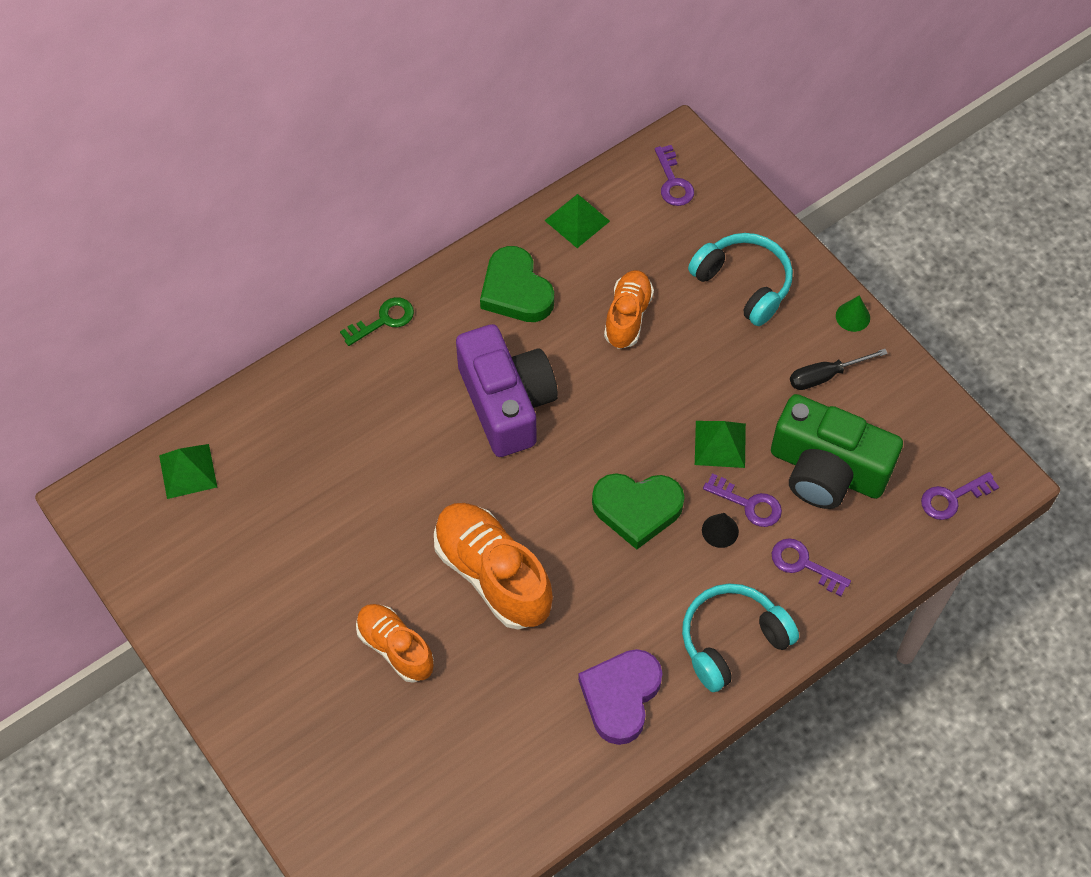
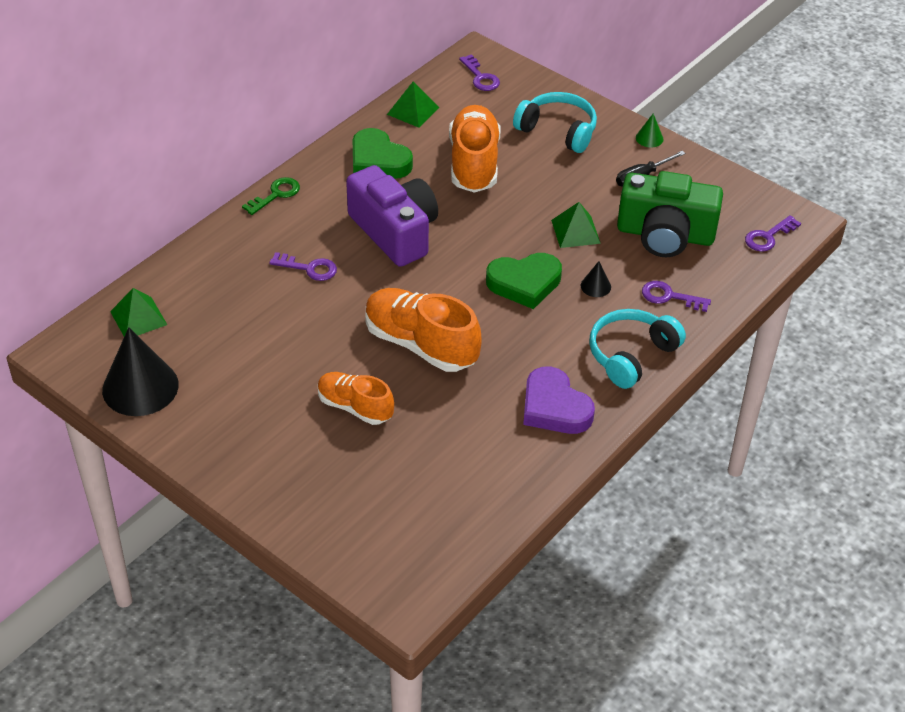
camera: 15 degrees left, 15 degrees down
purple heart [578,649,662,745] -> purple heart turned 45 degrees counterclockwise [523,366,595,434]
orange shoe [604,270,654,349] -> orange shoe [449,105,500,193], size x1.60
purple key [703,473,782,527] -> purple key moved to [269,252,337,281]
none -> black cone [102,327,179,416]

